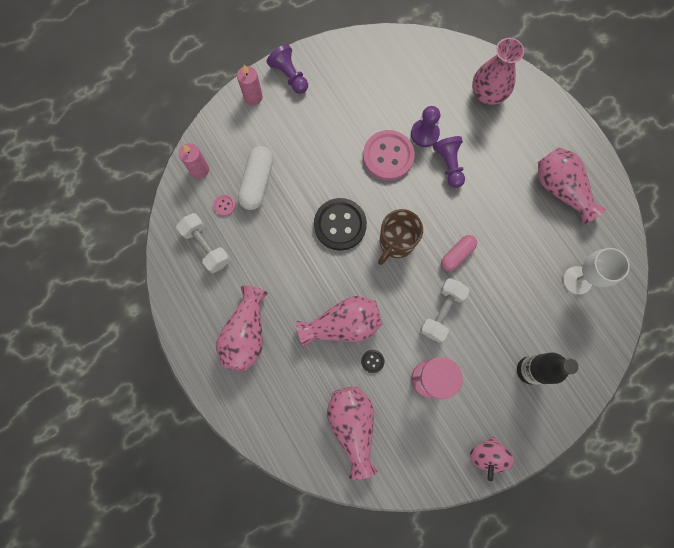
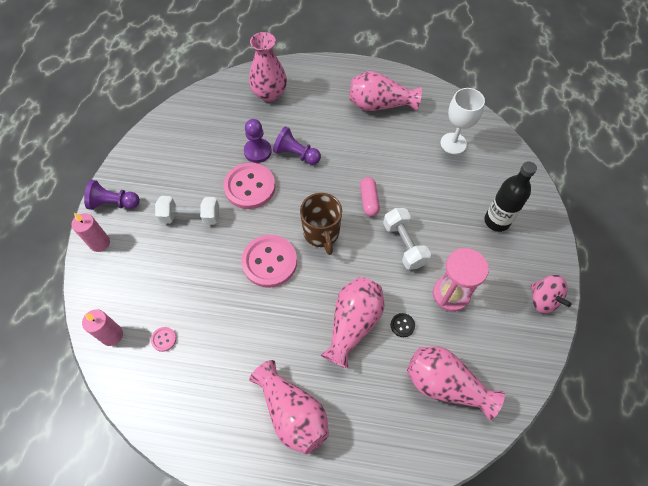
camera: 50 degrees left, 15 degrees down
white dumbbell [176,213,230,273] -> white dumbbell moved to [155,196,219,225]
white capsule [238,146,273,210] -> none
black button [314,198,367,251] -> pink button [241,235,297,288]

